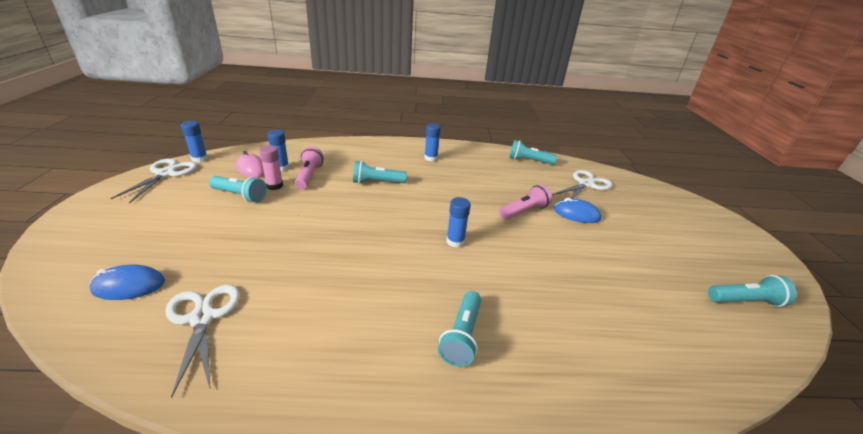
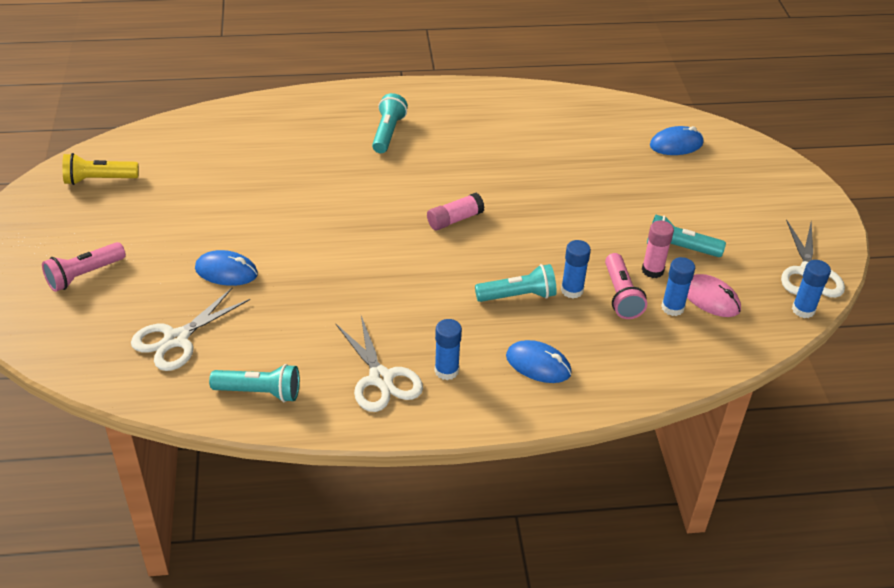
camera: 175 degrees right, 10 degrees up
white scissors [165,285,240,398] -> white scissors moved to [336,316,423,412]
blue glue stick [446,197,471,248] -> blue glue stick moved to [561,240,591,299]
pink flashlight [499,184,552,220] -> pink flashlight moved to [42,242,126,292]
turquoise flashlight [708,275,796,307] -> yellow flashlight [62,153,139,185]
none -> pink glue stick [427,193,485,231]
none -> blue mouse [506,340,572,383]

